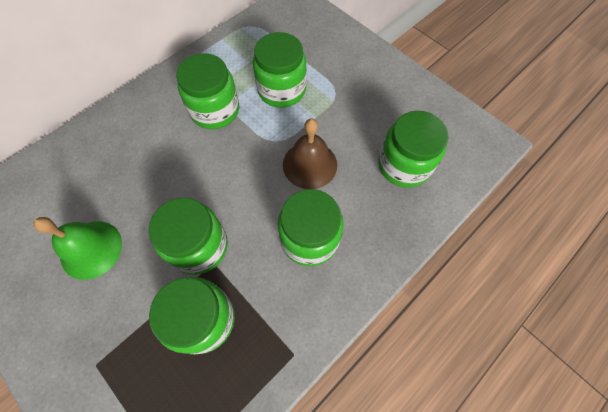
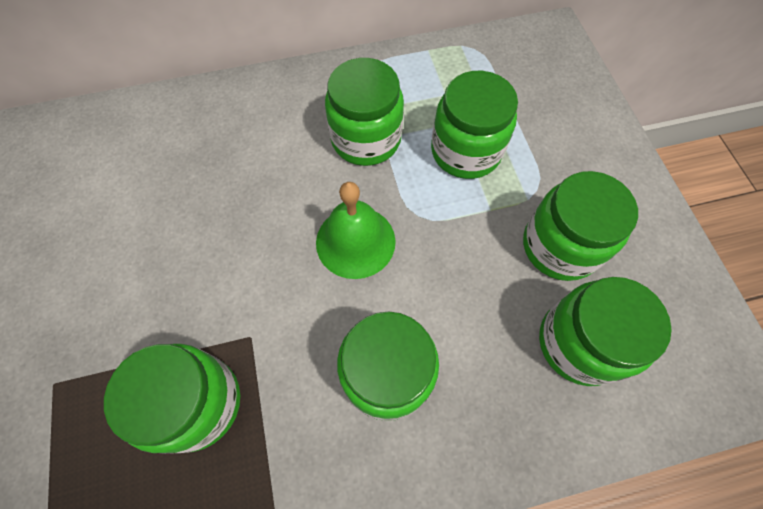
camera: 30 degrees right, 0 degrees up
green bell [34,217,122,280] -> green bell moved to [316,182,396,279]
green jar [149,198,228,275] -> green jar moved to [523,171,638,281]
brown bell [283,119,337,189] -> none

